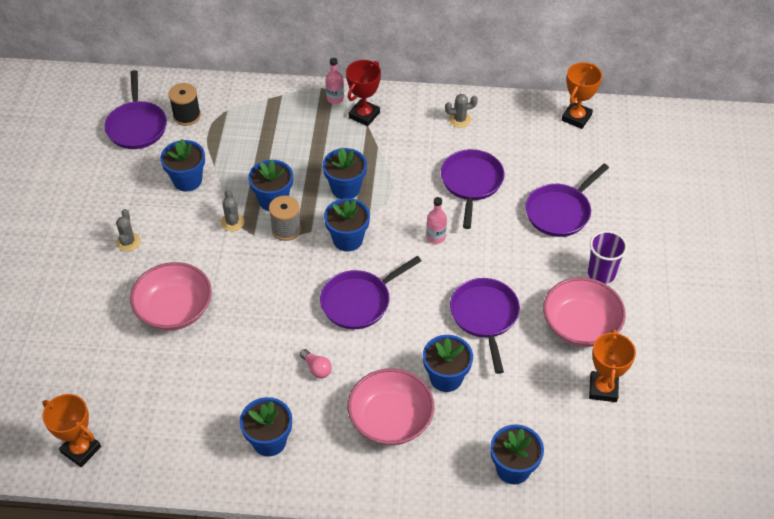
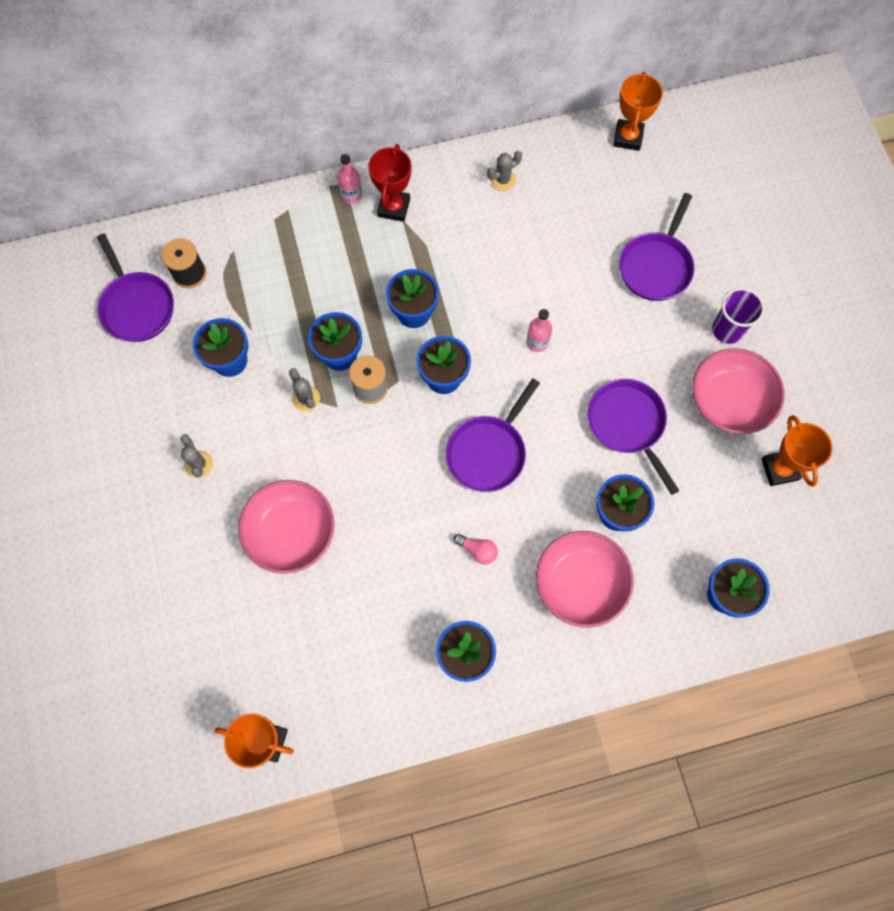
camera: 20 degrees left, 20 degrees up
purple pan [441,149,505,229] -> none

